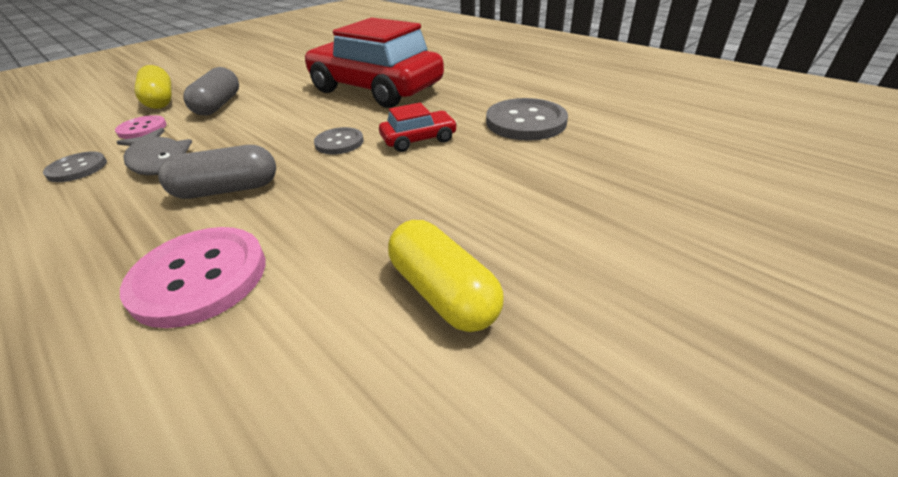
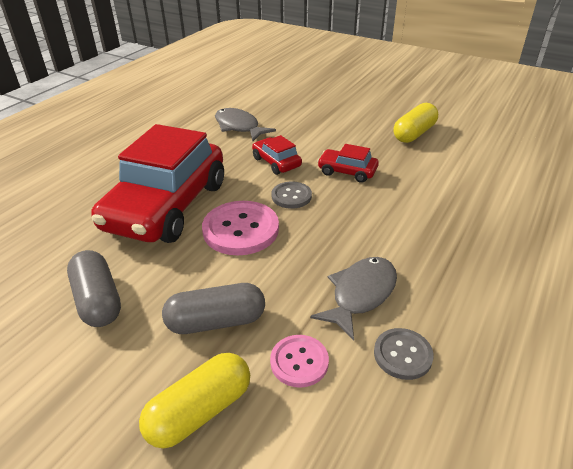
camera: 105 degrees left, 0 degrees up
pink button [120,227,265,328] -> pink button moved to [202,201,279,255]
grey capsule [158,145,276,199] -> grey capsule moved to [67,250,121,327]
grey button [486,98,568,141] -> grey fish [215,108,276,141]
none -> red car [317,144,379,183]

